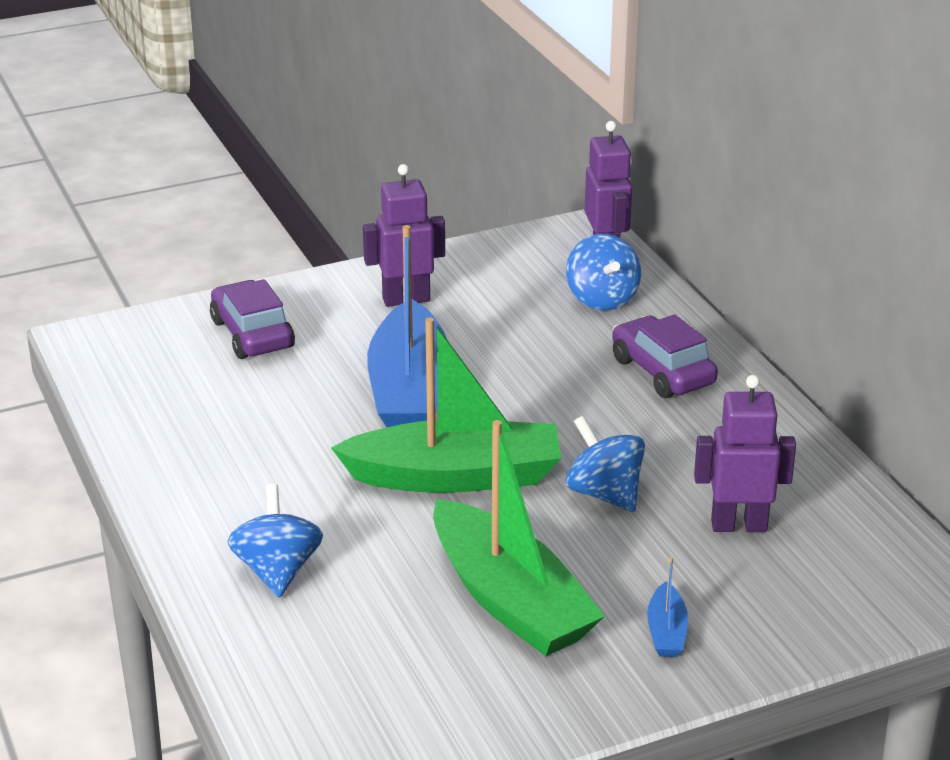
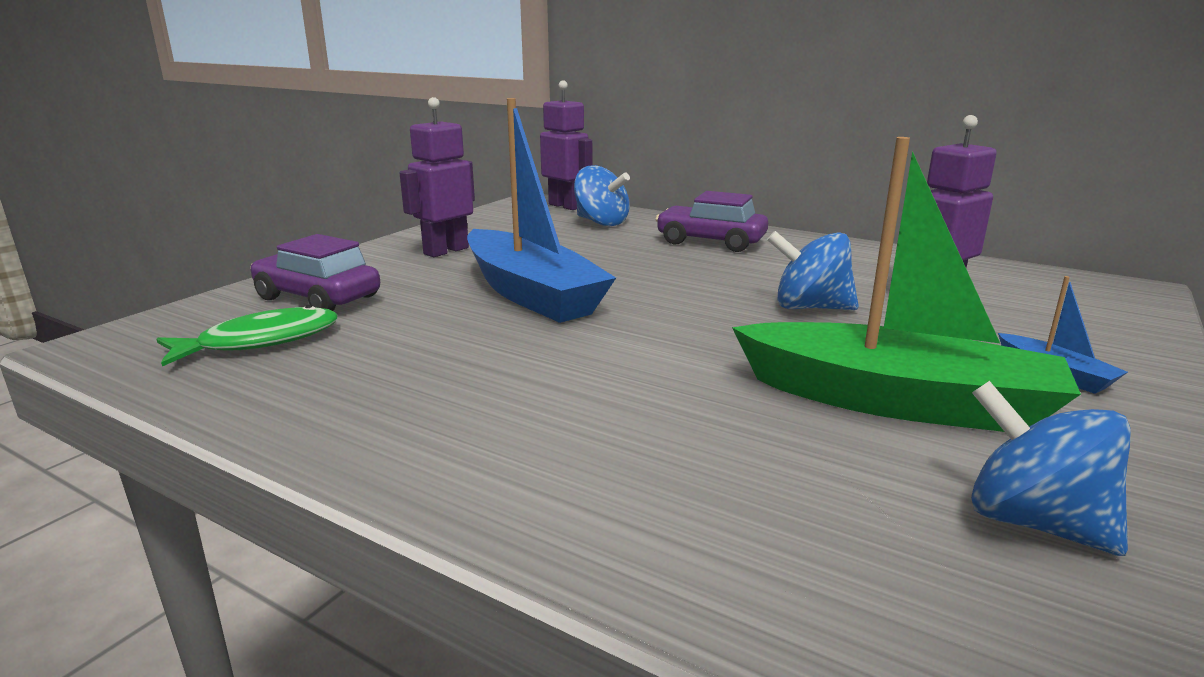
camera: 35 degrees left, 10 degrees down
blue spinning top [228,484,323,597] -> blue spinning top moved to [971,381,1131,556]
green boat [331,318,561,493] -> none
none -> green fish [156,305,338,366]

